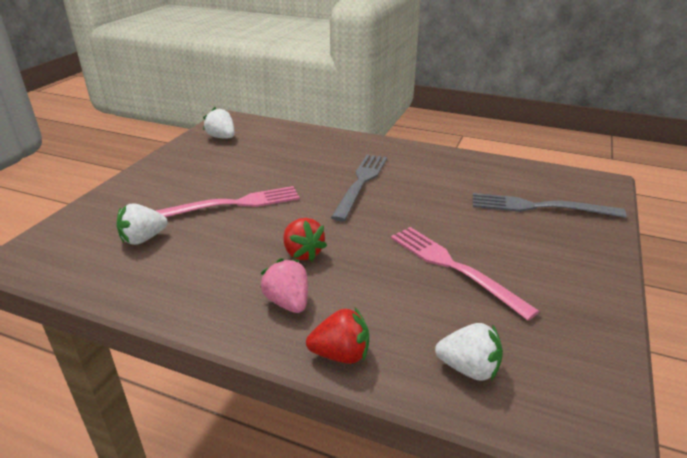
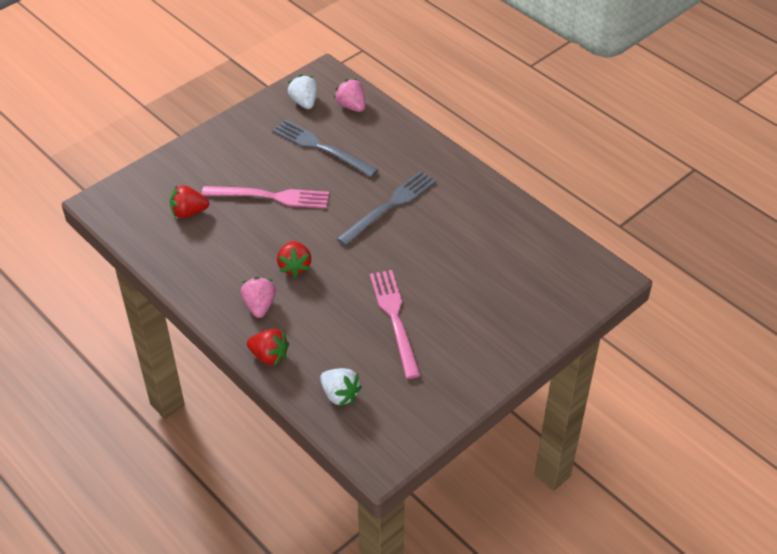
camera: 25 degrees right, 15 degrees up
white strawberry [117,203,168,245] -> red strawberry [170,185,209,218]
grey fork [473,193,626,218] -> grey fork moved to [272,119,378,177]
none -> pink strawberry [334,79,365,112]

